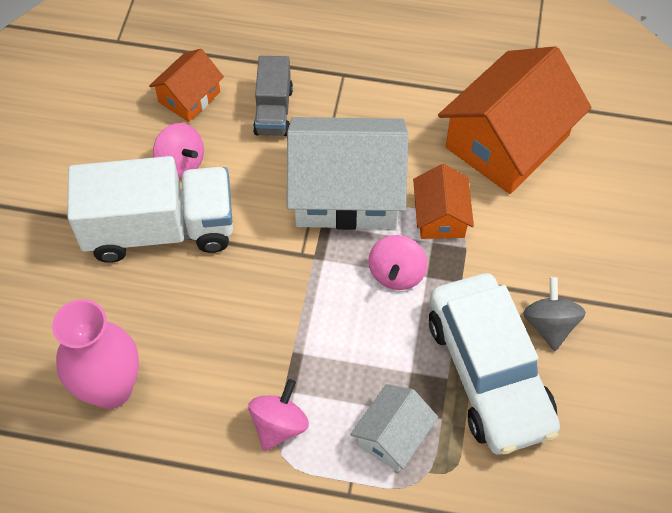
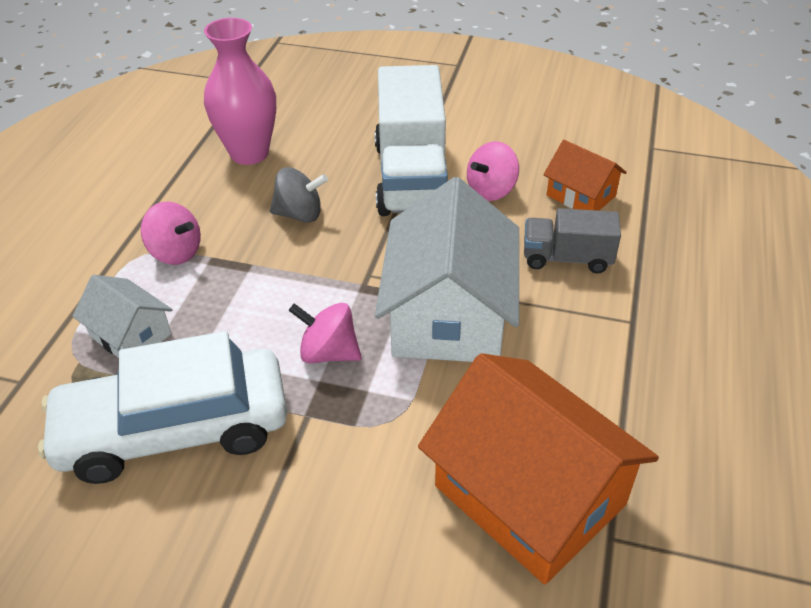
camera: 95 degrees right, 15 degrees down
orange house [413,164,474,239] -> none
grey spinning top [523,277,586,351] -> grey spinning top moved to [270,167,328,223]

